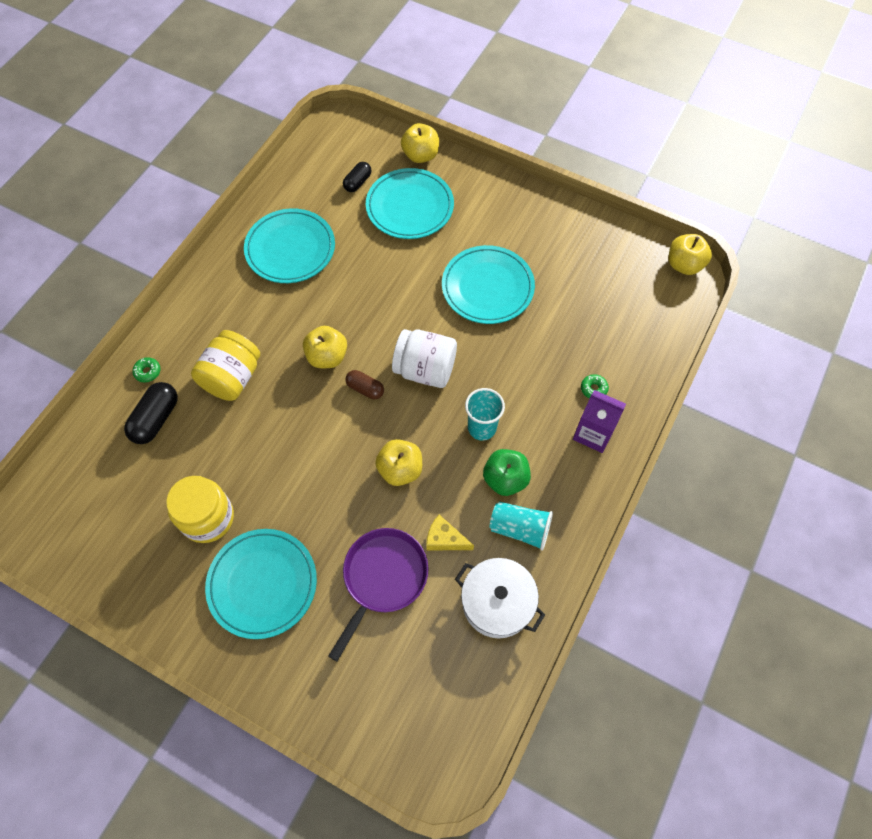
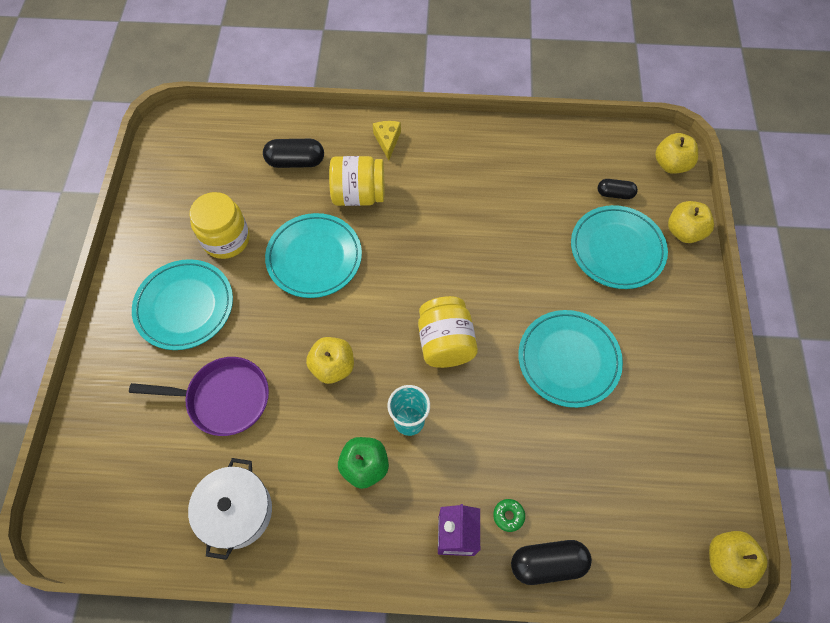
camera: 65 degrees right, 0 degrees up
green donut [132,357,161,383] -> none
turquoise plate [244,208,335,283] -> turquoise plate moved to [265,213,362,298]
yellow apple [303,326,347,368] -> yellow apple moved to [655,133,698,174]
brown capsule [345,370,384,399] -> none
white jar [392,329,457,388] -> yellow jar [418,296,478,368]
yellow cheese [426,515,474,550] -> yellow cheese moved to [373,121,401,160]
turquoise cup [489,501,553,551] -> none
none -> black capsule [511,540,592,585]

